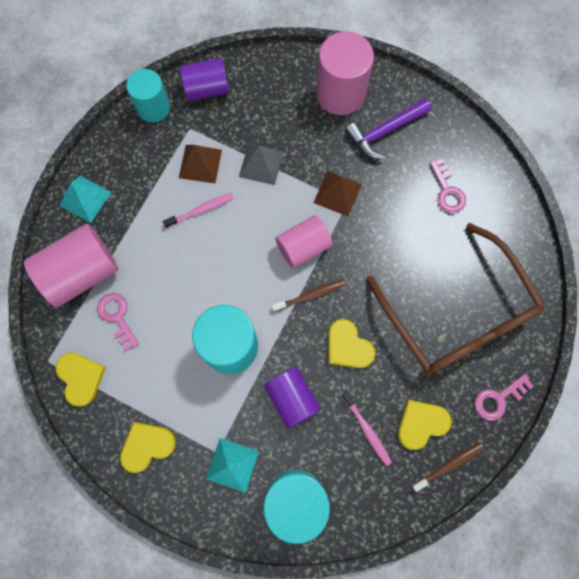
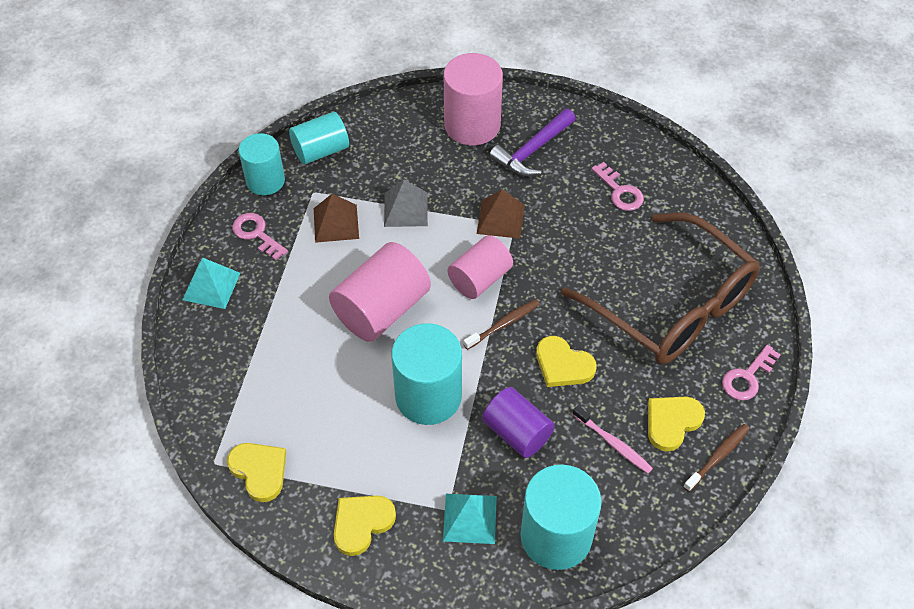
camera: 15 degrees left, 20 degrees down
pink cylinder [24,224,118,307] -> pink cylinder moved to [329,242,431,342]
pink key [97,293,139,351] -> pink key moved to [232,213,288,261]
pink toothbrush [162,193,234,228] -> none
purple cylinder [179,58,229,101] -> turquoise cylinder [289,112,349,164]

